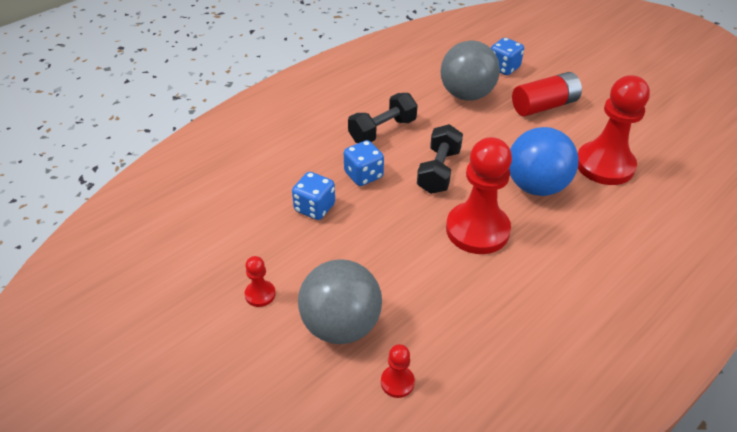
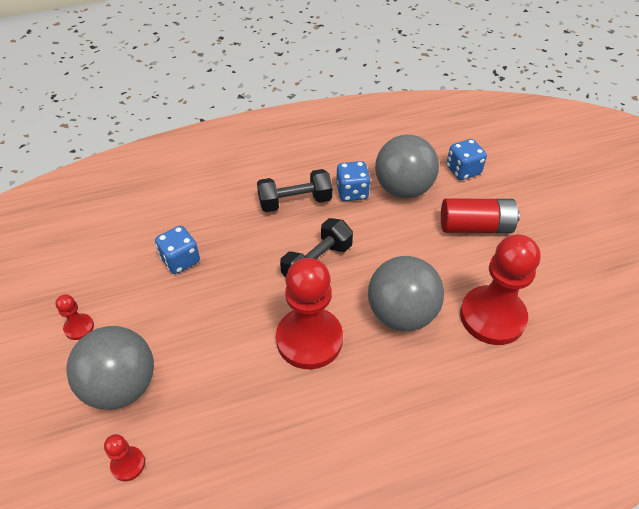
camera: 25 degrees right, 5 degrees up
blue dice [344,140,384,186] -> blue dice moved to [336,161,371,201]
blue ball [509,127,578,196] -> grey ball [368,256,444,331]

